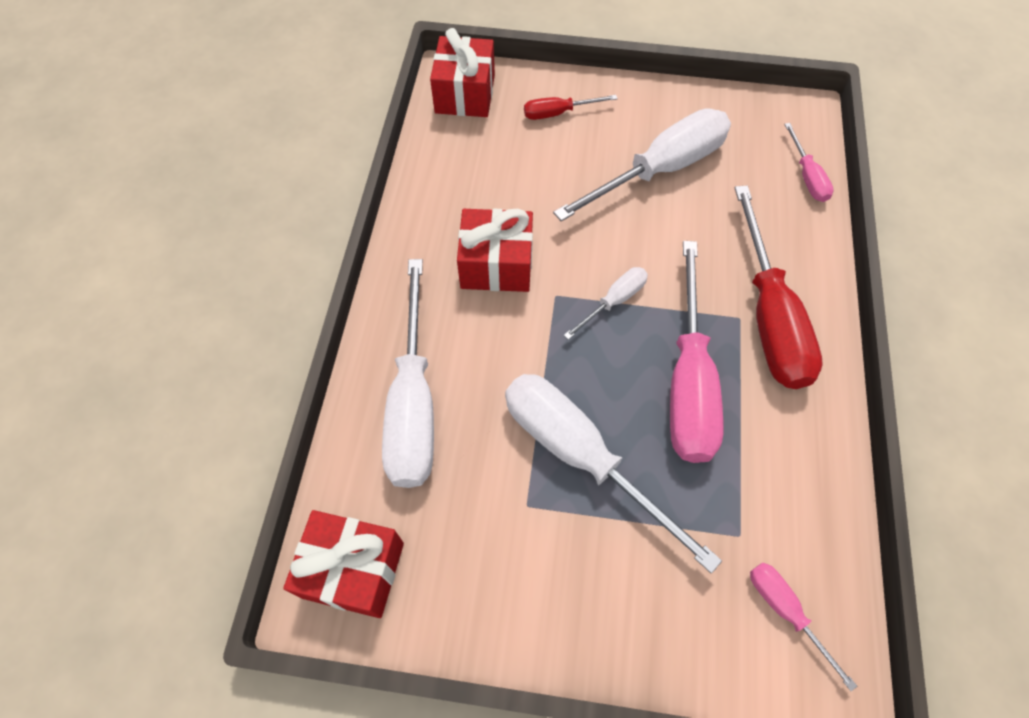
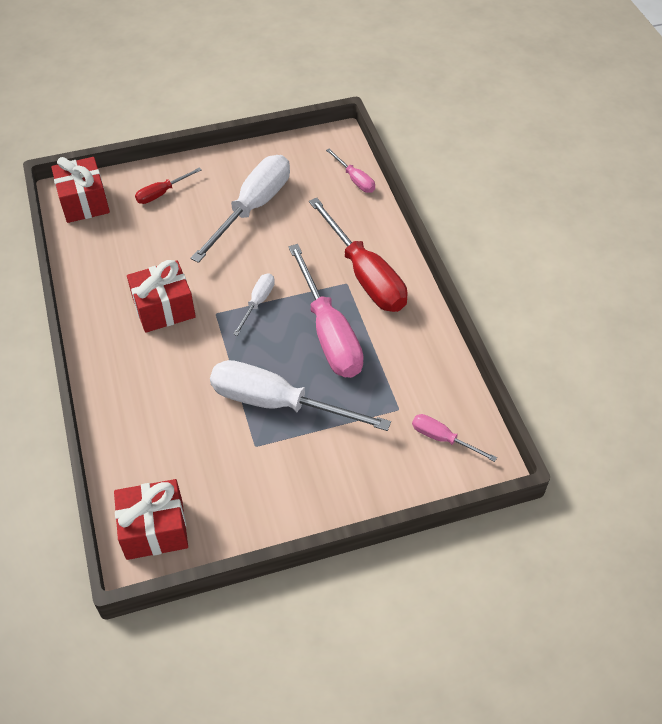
camera: 25 degrees left, 10 degrees down
white screwdriver [382,259,434,488] -> none

